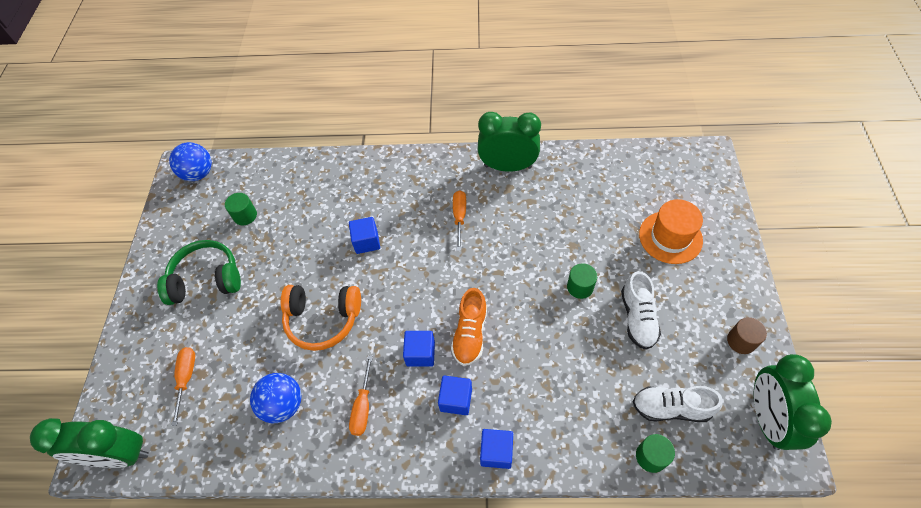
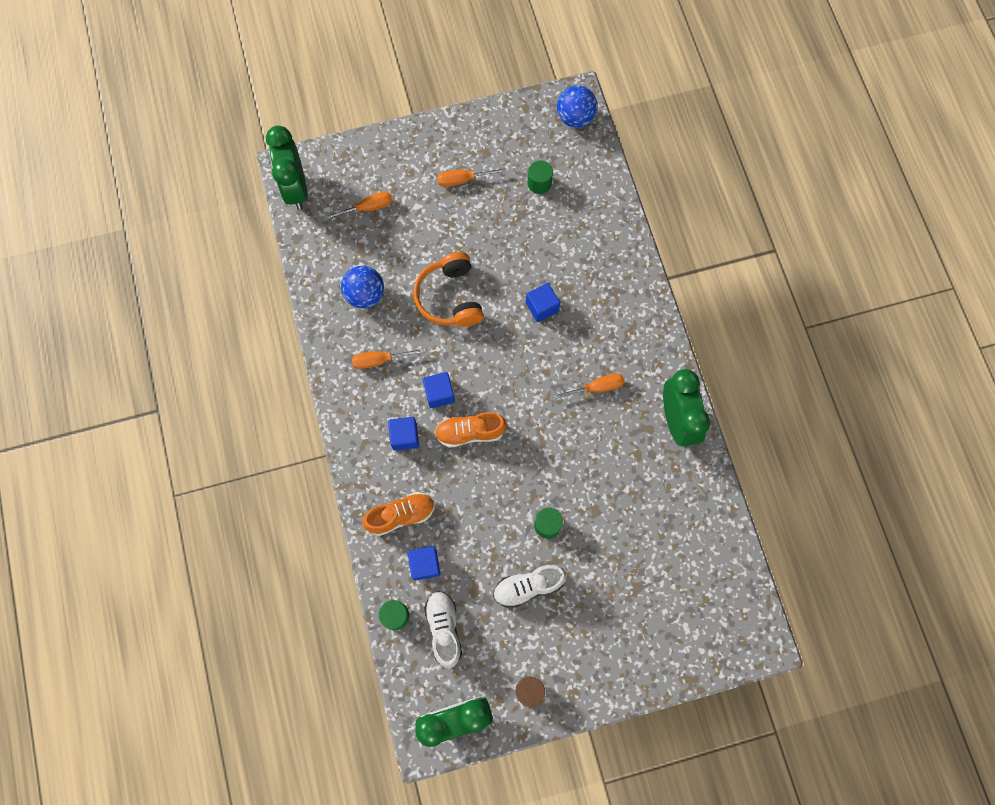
camera: 70 degrees right, 15 degrees up
green headphones [157,240,241,305] -> orange screwdriver [437,168,506,187]
blue cube [480,429,513,469] -> blue cube moved to [408,546,440,580]
orange hat [639,199,703,264] -> none
none -> orange shoe [362,492,435,536]

